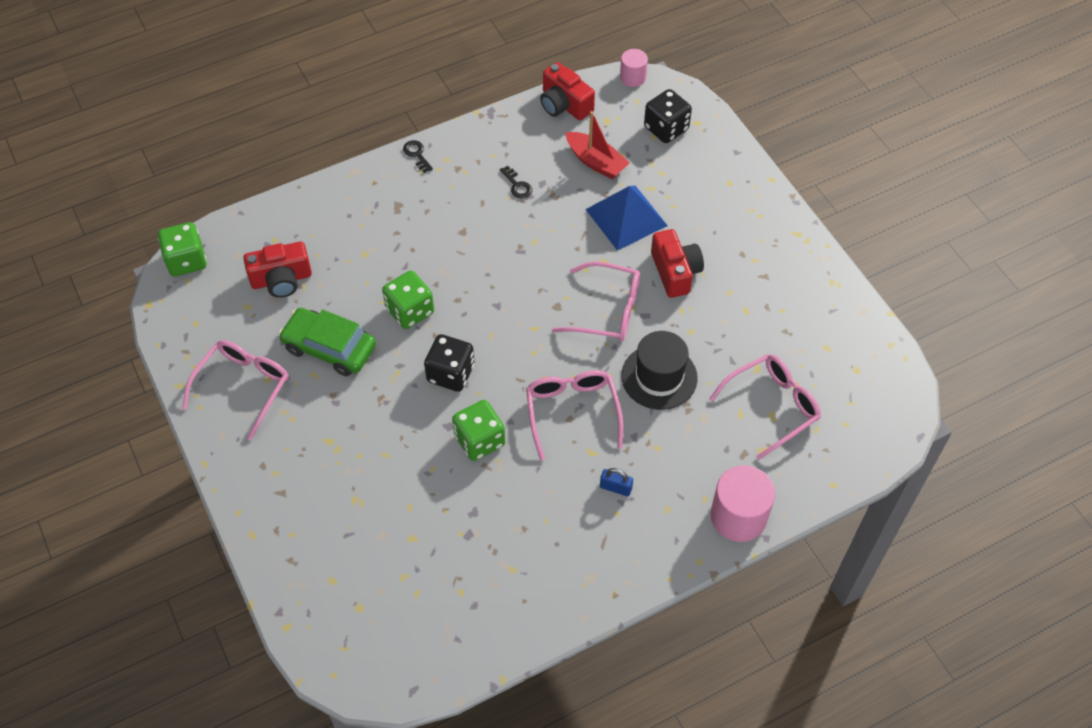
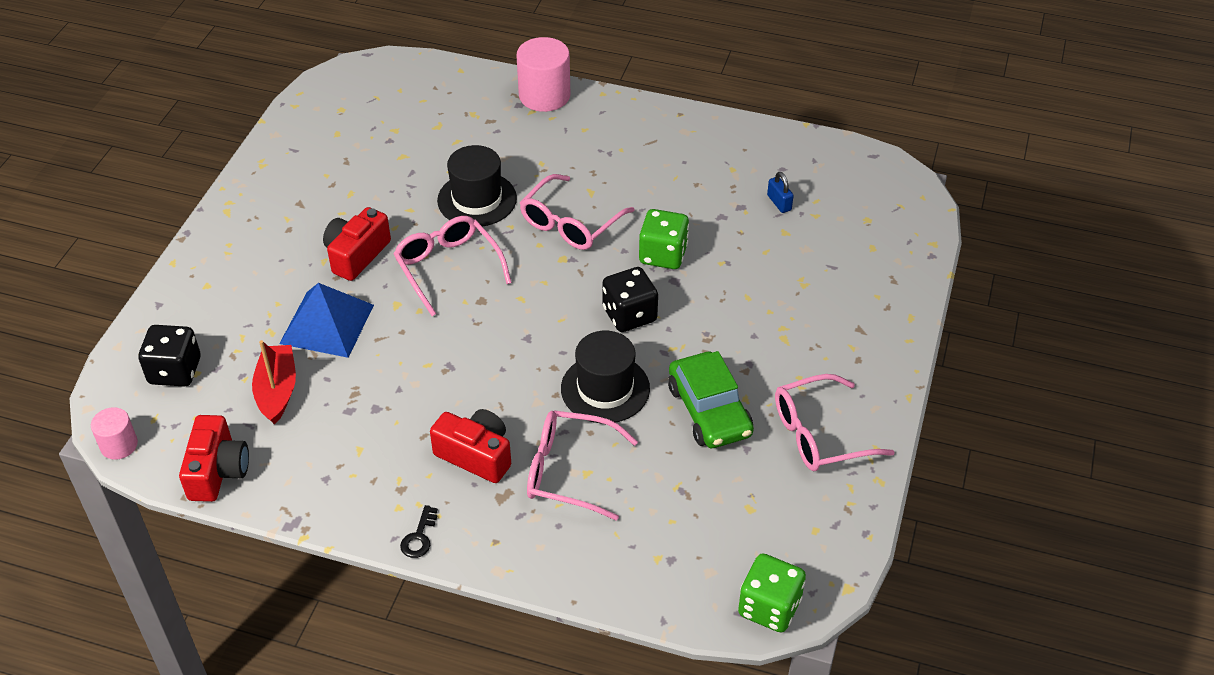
camera: 135 degrees left, 10 degrees down
red camera [243,242,312,298] -> red camera moved to [430,409,511,483]
green dice [382,270,434,329] -> black hat [561,331,650,424]
black key [500,166,532,199] -> none
blue padlock [600,468,633,496] -> blue padlock moved to [767,172,794,213]
pink glasses [709,354,821,460] -> pink glasses moved to [527,410,638,521]

